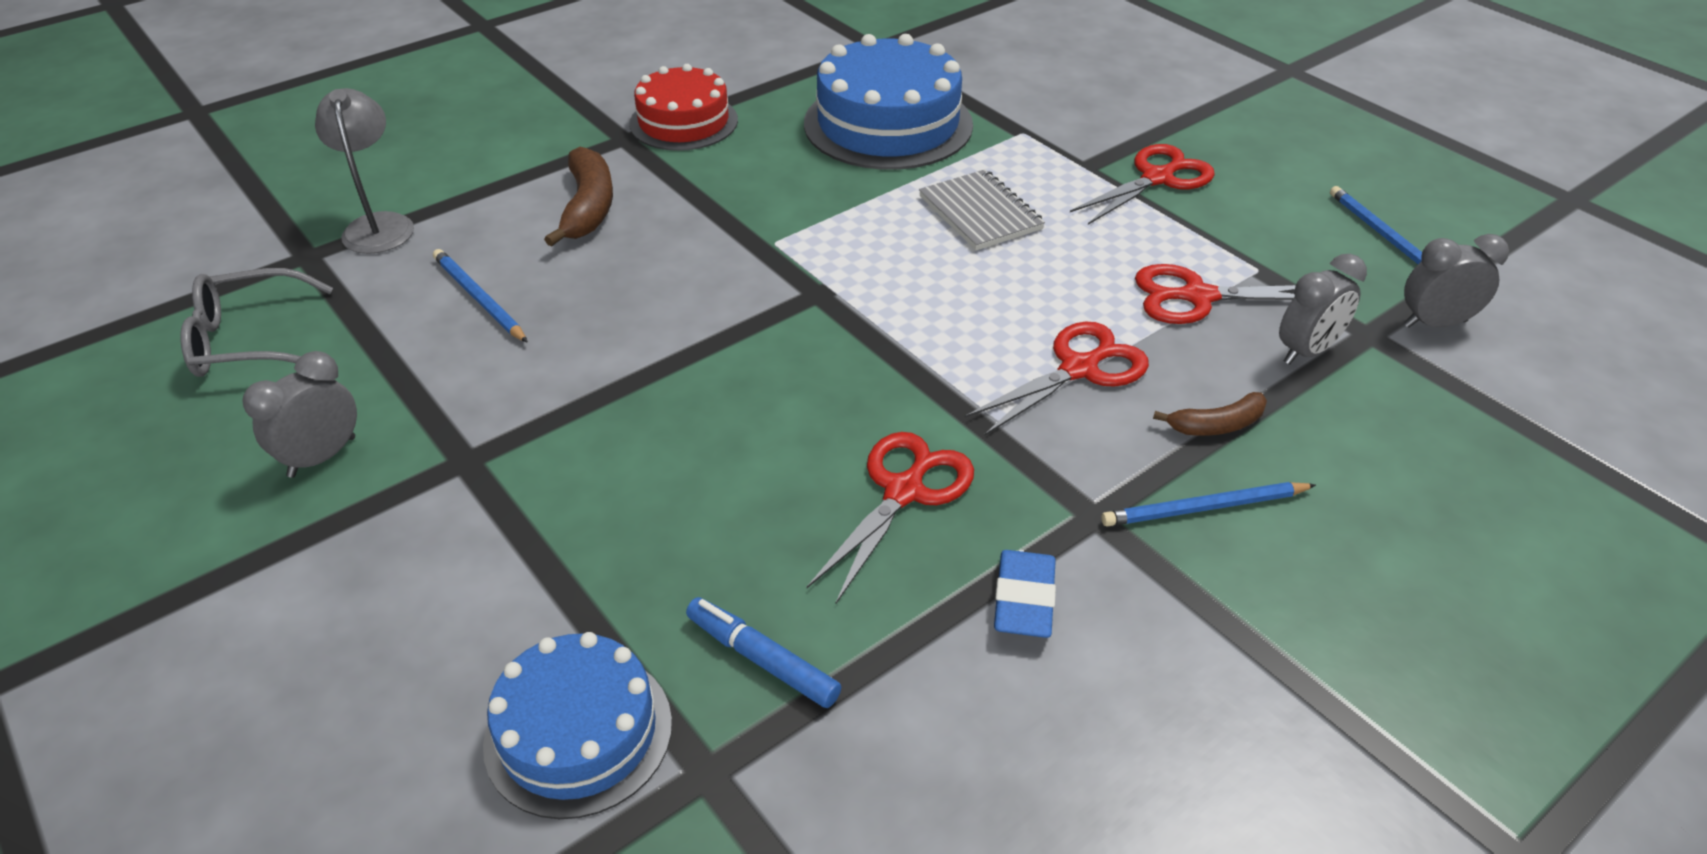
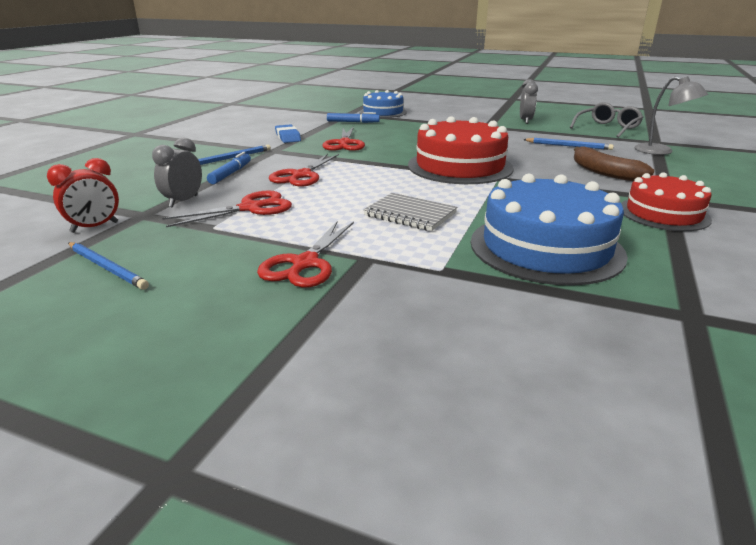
camera: 150 degrees right, 15 degrees down
brown banana [1153,392,1267,436] -> blue marker [207,152,251,184]
grey clock [1404,234,1509,328] -> red clock [47,158,119,233]
none -> red cake [408,116,514,184]

